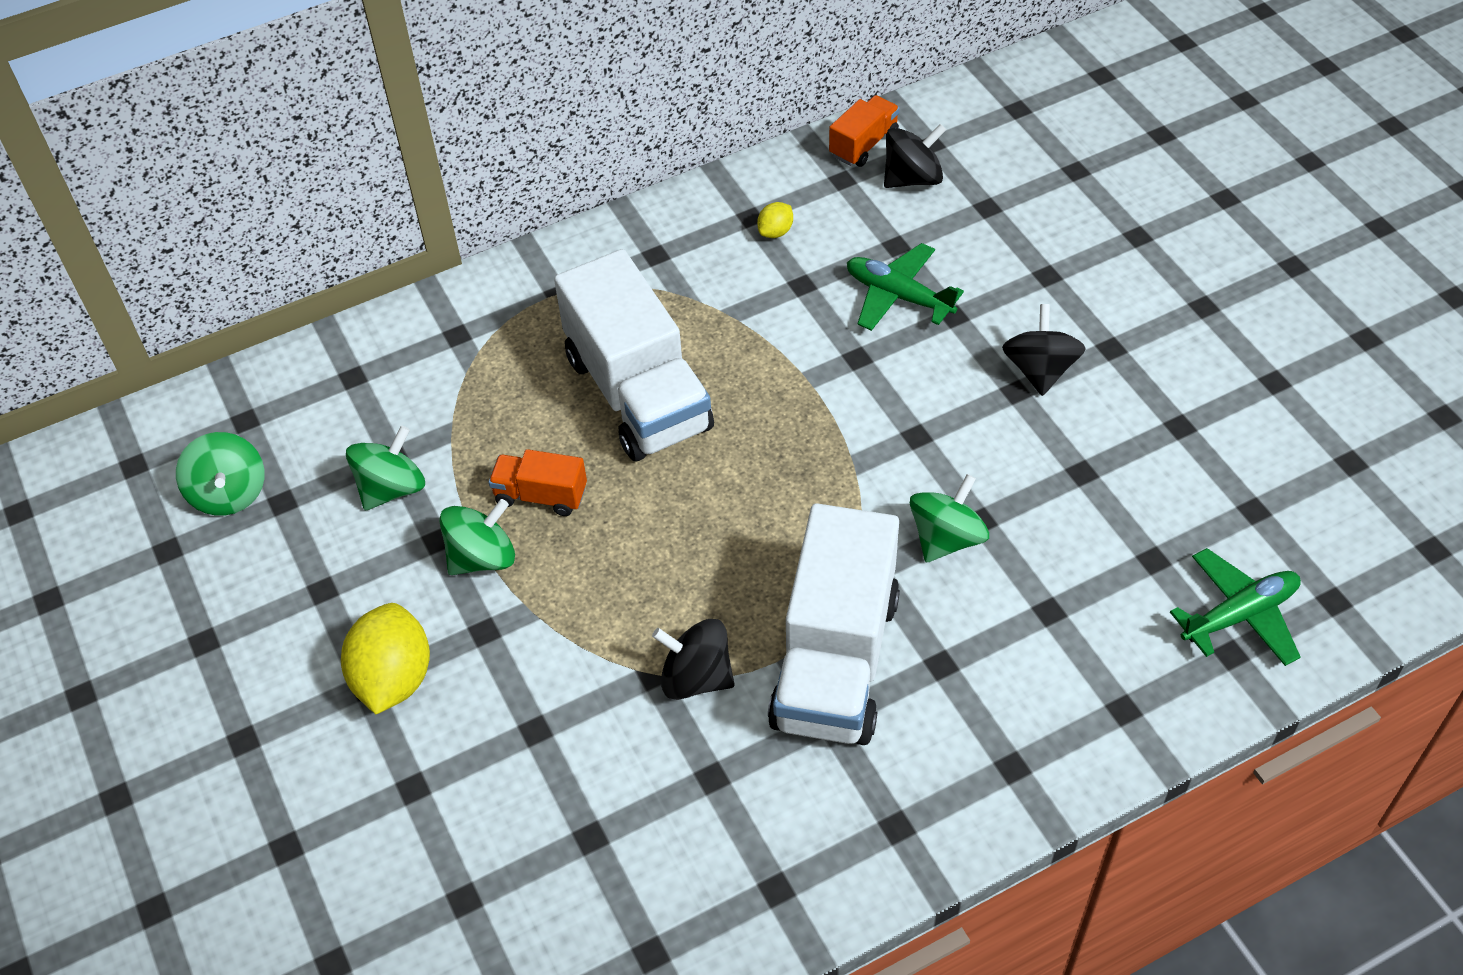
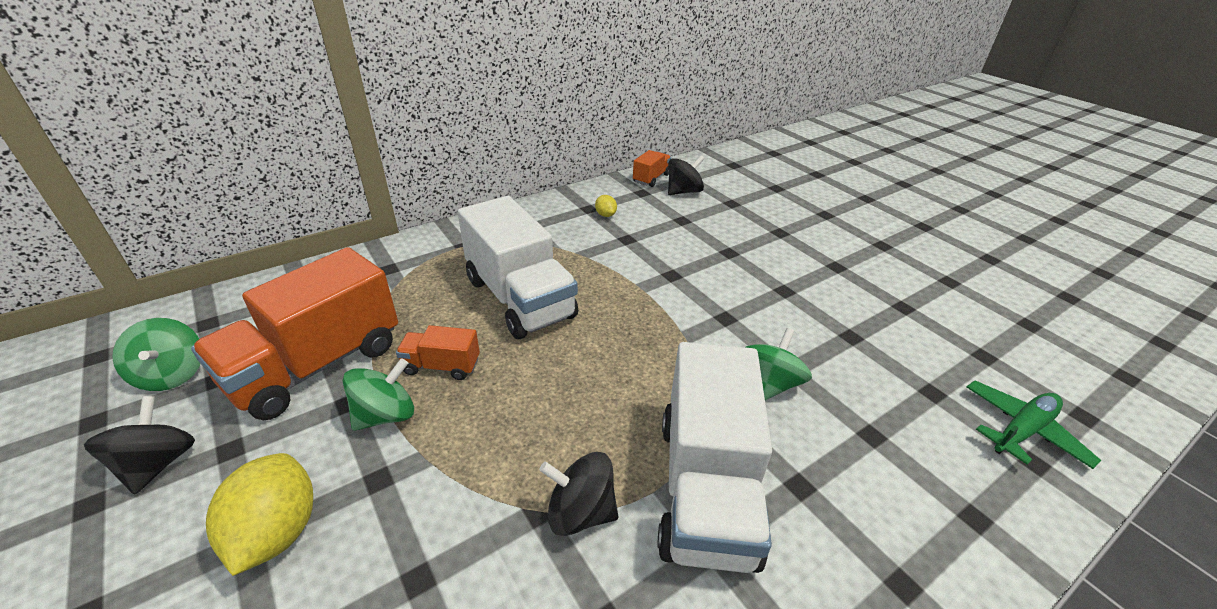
camera: 10 degrees left, 15 degrees down
green spinning top [346,426,425,510] -> orange truck [191,247,398,420]
yellow lemon [757,202,793,238] -> yellow lemon turned 60 degrees counterclockwise [595,195,617,217]
green plane [847,243,964,331] -> none
black spinning top [1002,304,1086,396] -> black spinning top moved to [84,396,195,494]

